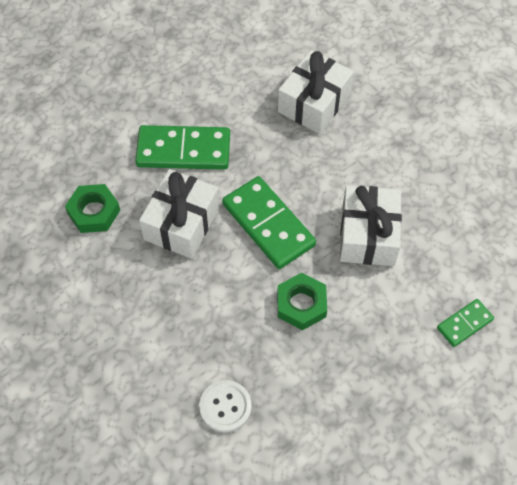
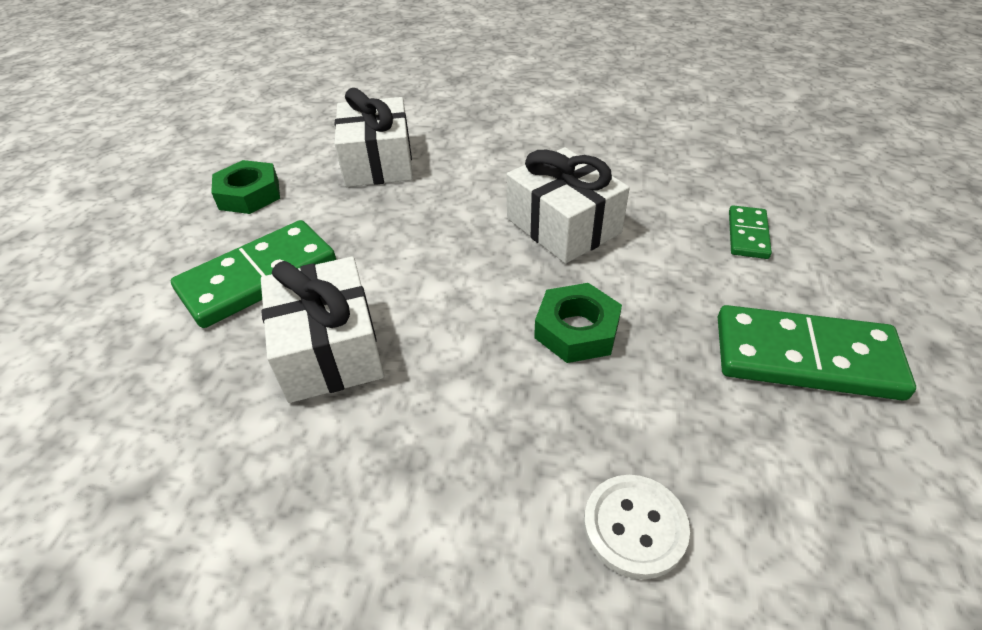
camera: 40 degrees left, 15 degrees down
green nut [65,184,120,233] -> green nut moved to [211,160,280,214]
green domino [222,176,316,269] -> green domino moved to [718,305,916,401]

